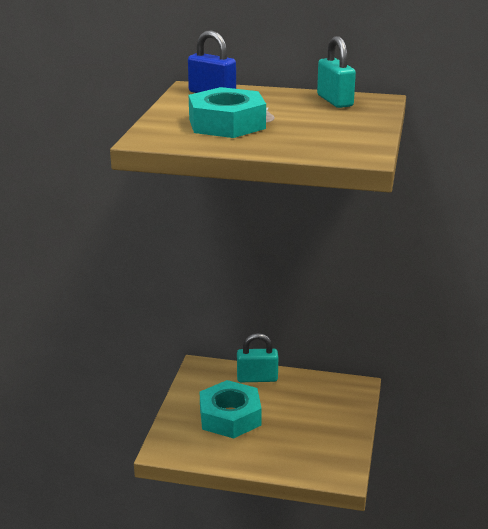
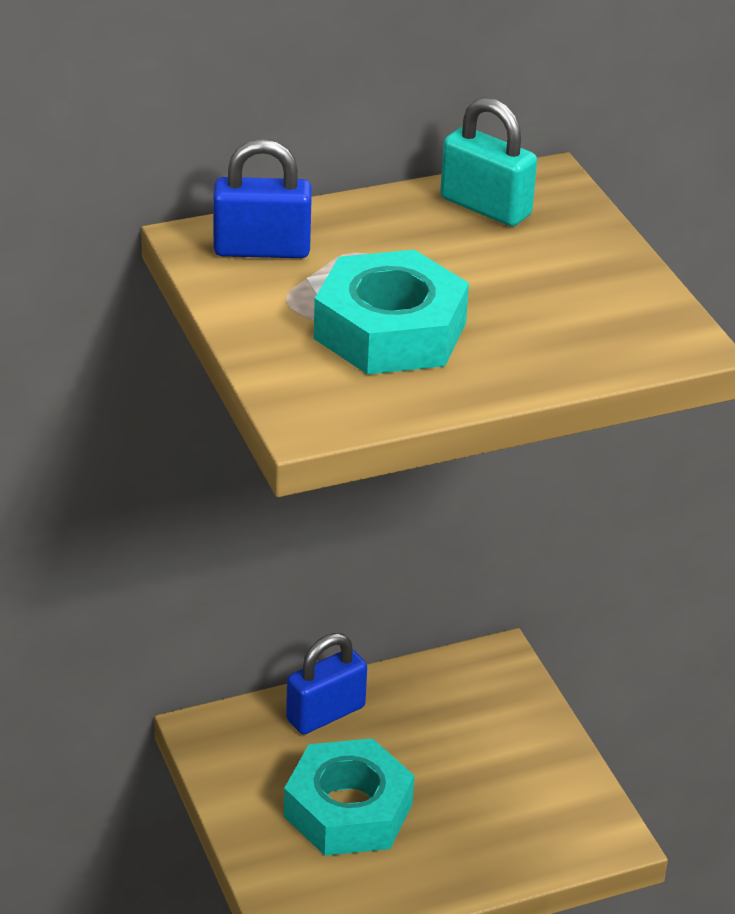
camera: 35 degrees left, 10 degrees up
turquoise padlock [237,333,278,382] -> blue padlock [286,633,367,734]

